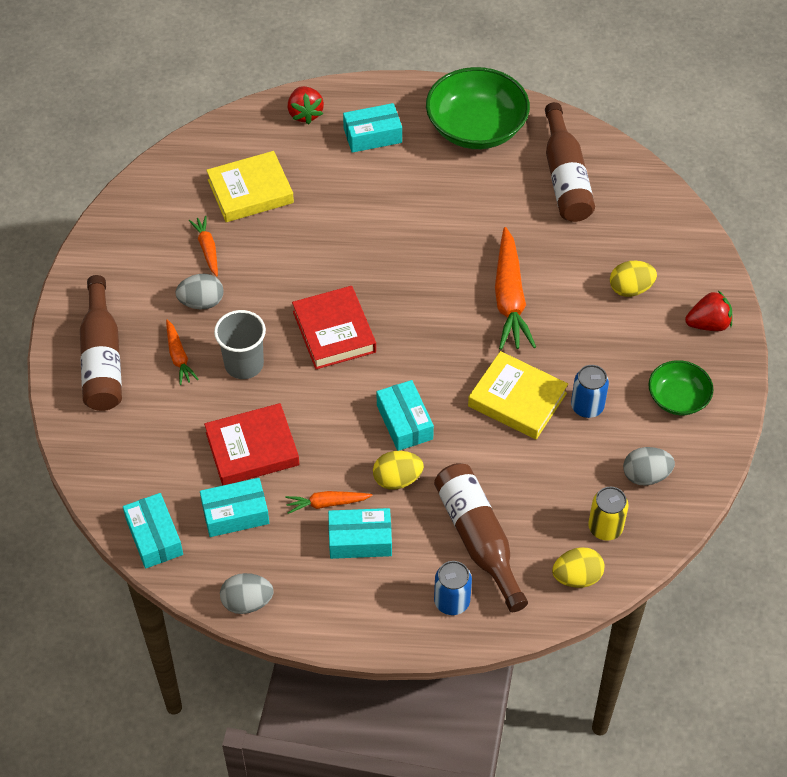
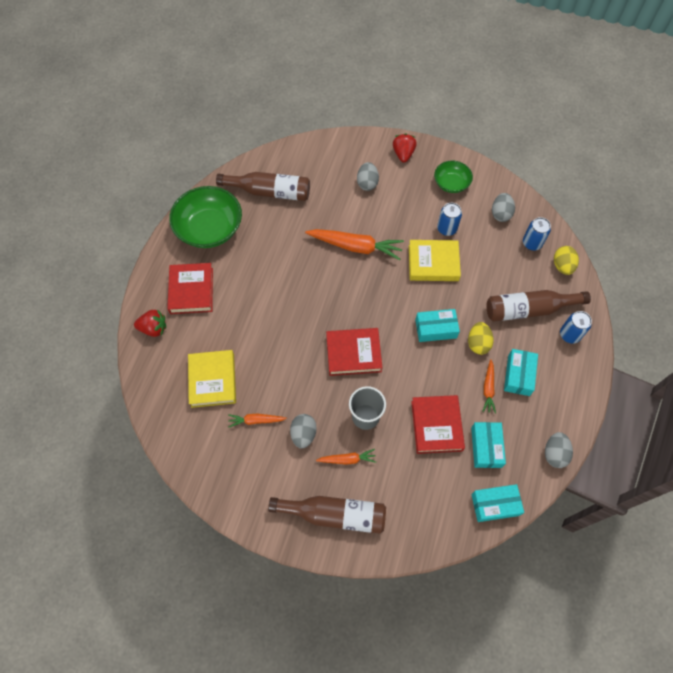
camera: 75 degrees left, 10 degrees up
turquoise box [343,103,402,153] -> red book [167,263,213,314]
yellow book [468,351,568,439] -> yellow book turned 45 degrees clockwise [409,240,461,281]
yellow can [588,487,629,541] -> blue can [523,217,551,250]
yellow egg [610,261,657,297] -> grey egg [357,162,379,191]

